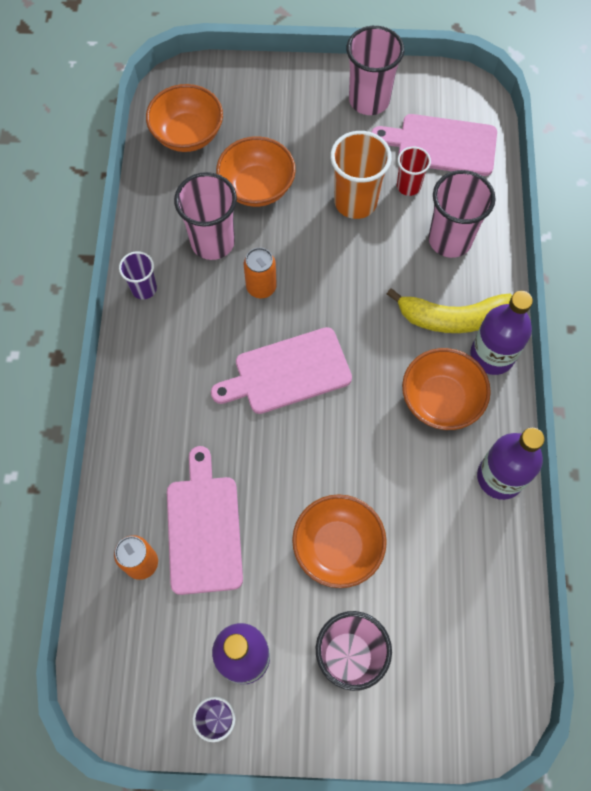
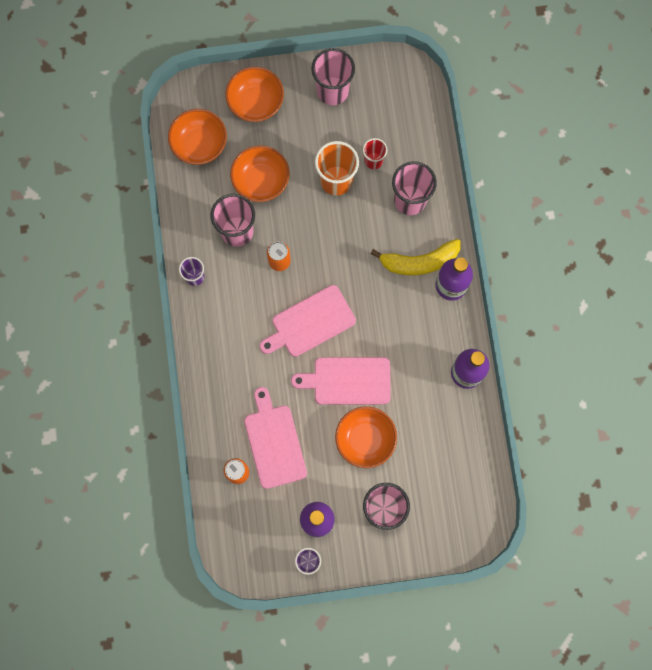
camera: 10 degrees left, 10 degrees up
pink cutting board [372,114,497,176] -> pink cutting board moved to [291,357,391,405]
orange bowl [402,348,491,430] -> orange bowl moved to [225,67,284,122]

